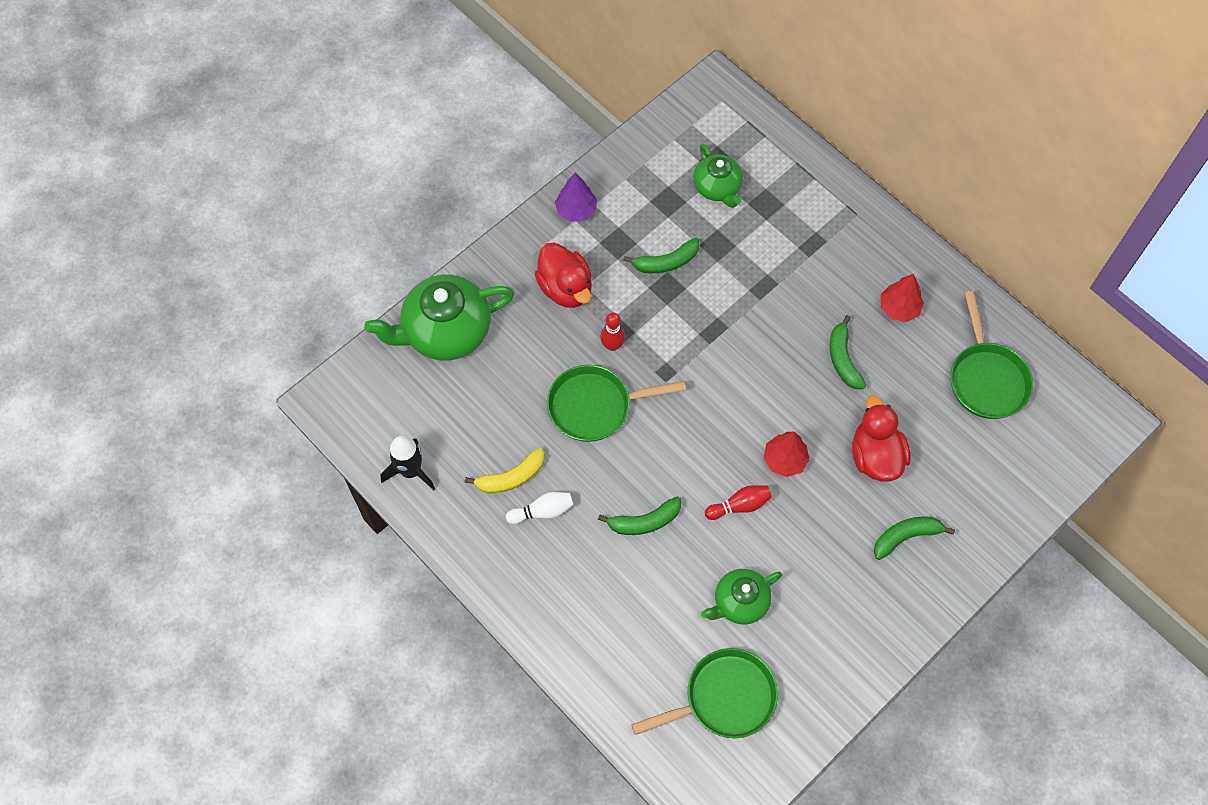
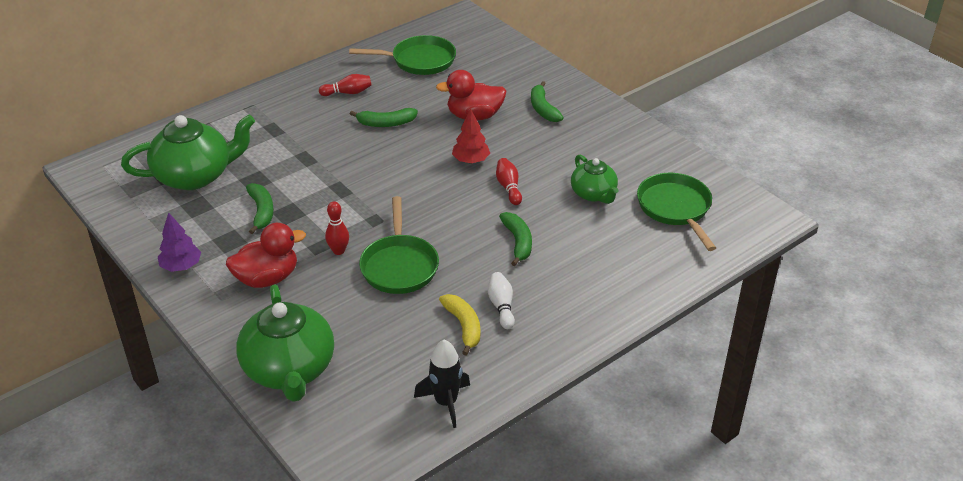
camera: 85 degrees left, 25 degrees down
green teapot [693,144,743,208] -> green teapot [121,115,255,190], size x1.72
red tree [881,274,924,322] -> red bowling pin [319,74,372,96]

